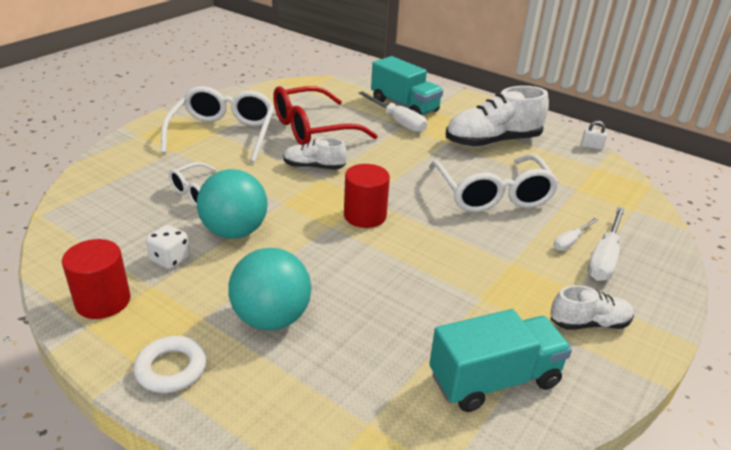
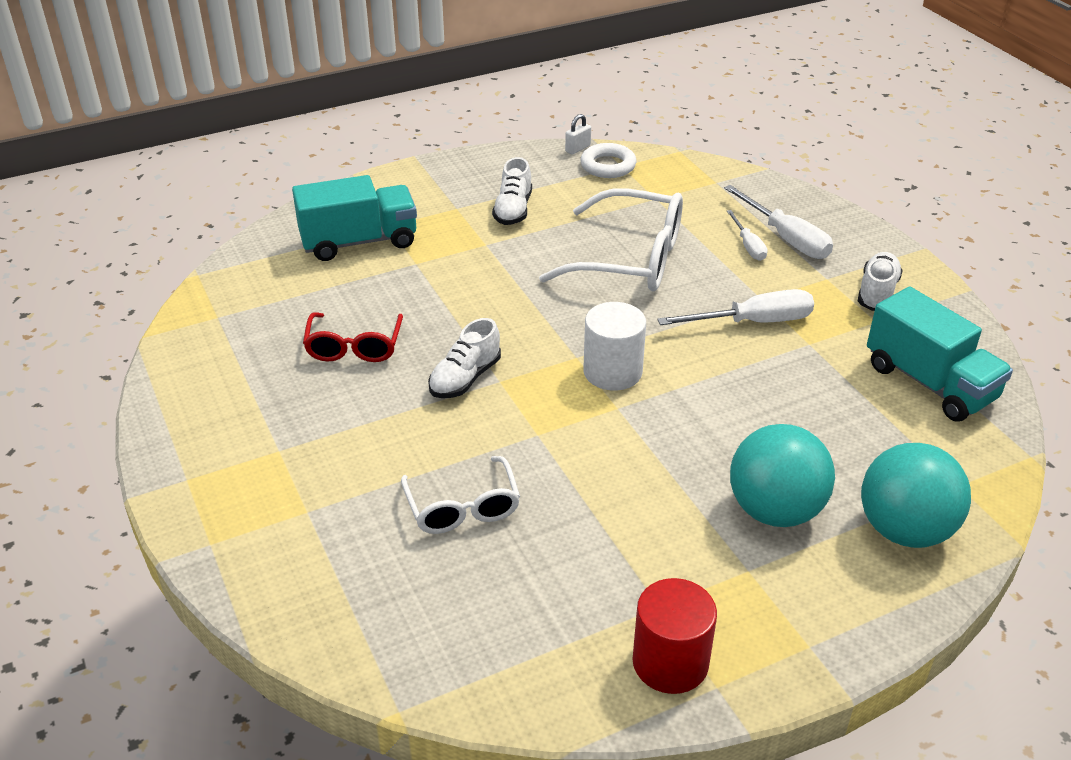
camera: 60 degrees left, 5 degrees up
white ring [134,336,206,393] -> white ring moved to [580,143,636,178]
white dice [146,225,190,269] -> none
white glasses [161,86,275,163] -> none
turquoise ball [197,169,267,239] -> turquoise ball moved to [861,443,971,548]
red glasses [273,86,378,145] -> red glasses [303,312,403,362], size x0.59
red cylinder [344,164,390,228] -> white cylinder [583,302,646,391]
white screwdriver [359,91,427,133] -> white screwdriver moved to [657,289,814,325]
turquoise truck [429,309,572,412] -> turquoise truck turned 135 degrees clockwise [867,287,1013,422]
white shoe [446,86,549,147] -> white shoe [492,157,532,225], size x0.54

